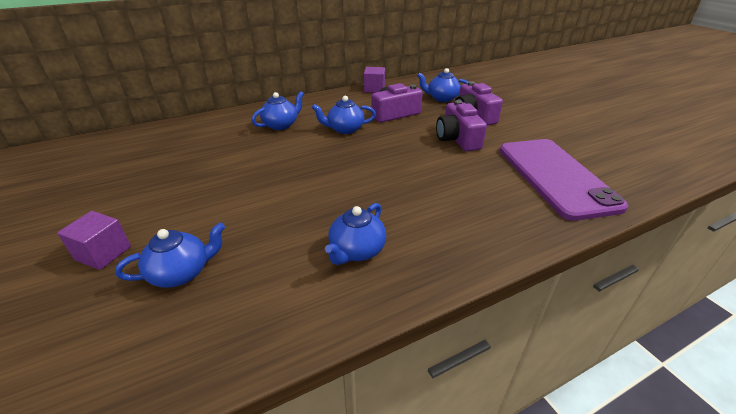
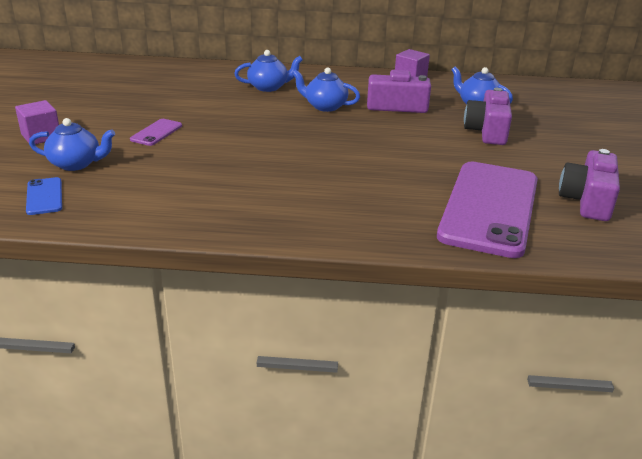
camera: 30 degrees right, 5 degrees down
blue teapot [325,203,386,265] -> none
purple camera [436,100,487,151] -> purple camera moved to [559,149,620,221]
none -> blue phone [26,177,62,215]
none -> purple phone [130,119,182,146]

